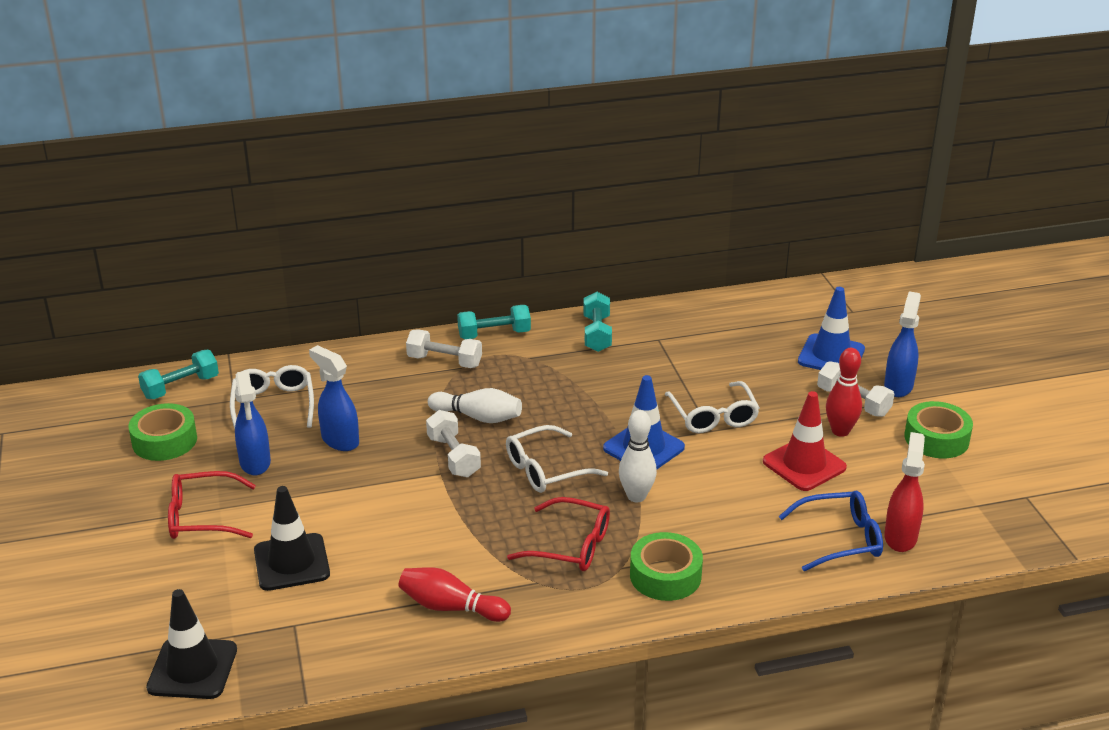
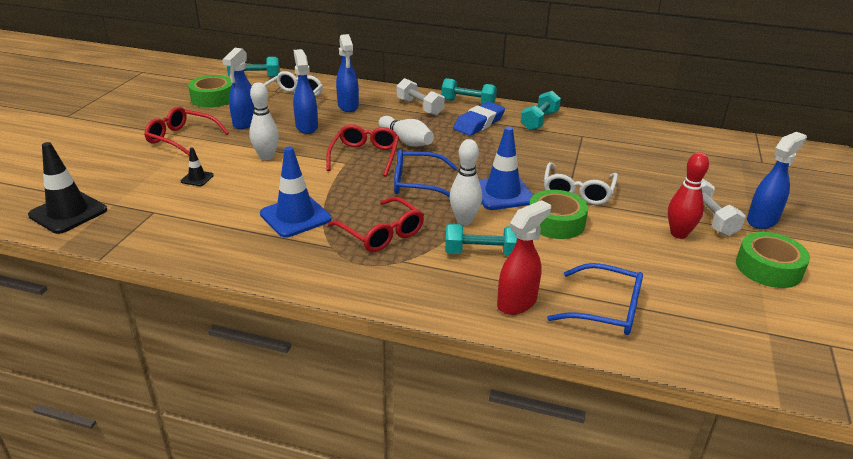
camera: 30 degrees right, 0 degrees up
black traffic cone [254,486,330,591] -> black traffic cone [181,147,214,186], size x0.48
red bowling pin [399,567,511,622] -> none
white dumbbell [426,410,481,477] -> red glasses [326,124,399,177]
white glasses [506,425,608,493] -> blue glasses [394,149,458,197]
green tape [630,532,703,601] -> green tape moved to [529,190,588,239]
red traffic cone [763,391,847,491] -> none
blue traffic cone [798,287,865,370] -> blue traffic cone moved to [260,147,332,237]
red spray bottle [884,432,925,552] -> red spray bottle moved to [497,200,551,315]
none -> white bowling pin [249,82,279,160]
none -> blue spray bottle [336,34,359,112]
none -> turquoise dumbbell [445,224,517,256]
none -> blue eraser [453,102,505,136]

